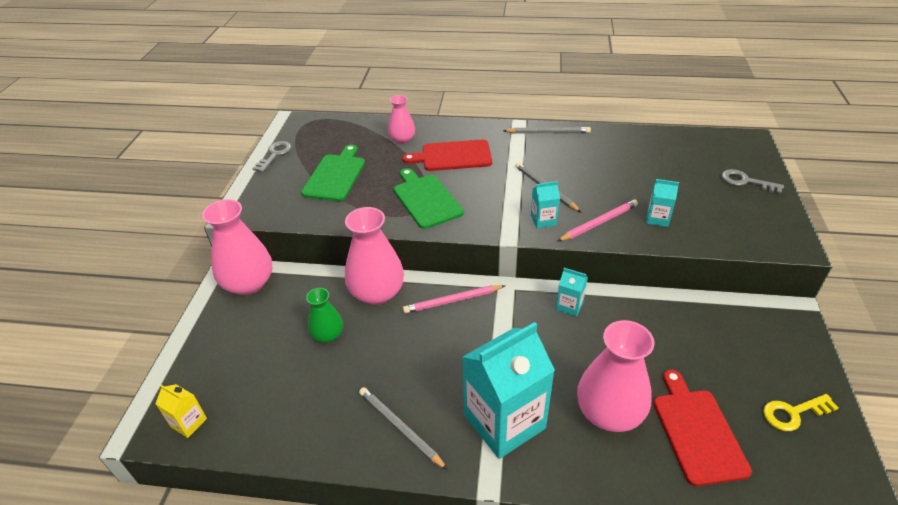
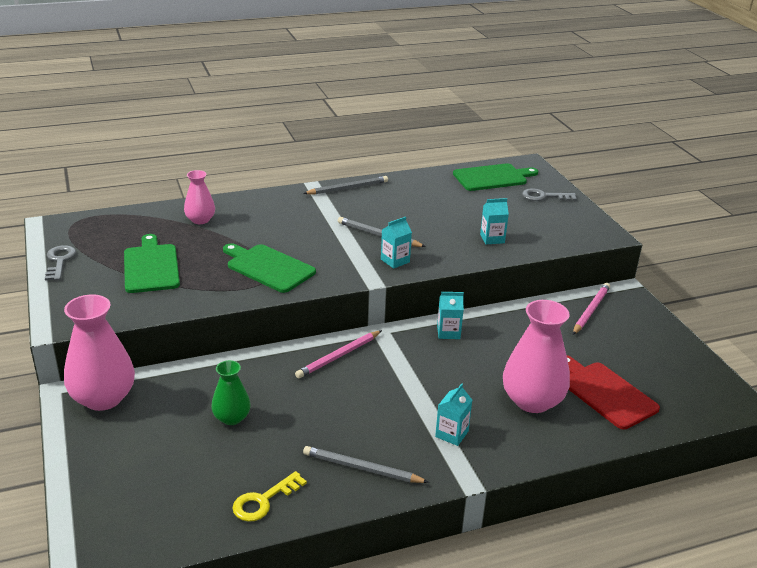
camera: 30 degrees left, 10 degrees down
yellow carton [155,384,207,438] -> none
pink vase [345,207,404,305] -> none
red cutting board [402,140,492,171] -> none
turquoise carton [462,322,555,459] -> turquoise carton [435,383,472,446], size x0.44
pink pencil [558,200,638,241] -> pink pencil moved to [573,283,610,335]
yellow key [763,394,839,431] -> yellow key moved to [232,471,307,522]
none -> green cutting board [453,163,538,191]

